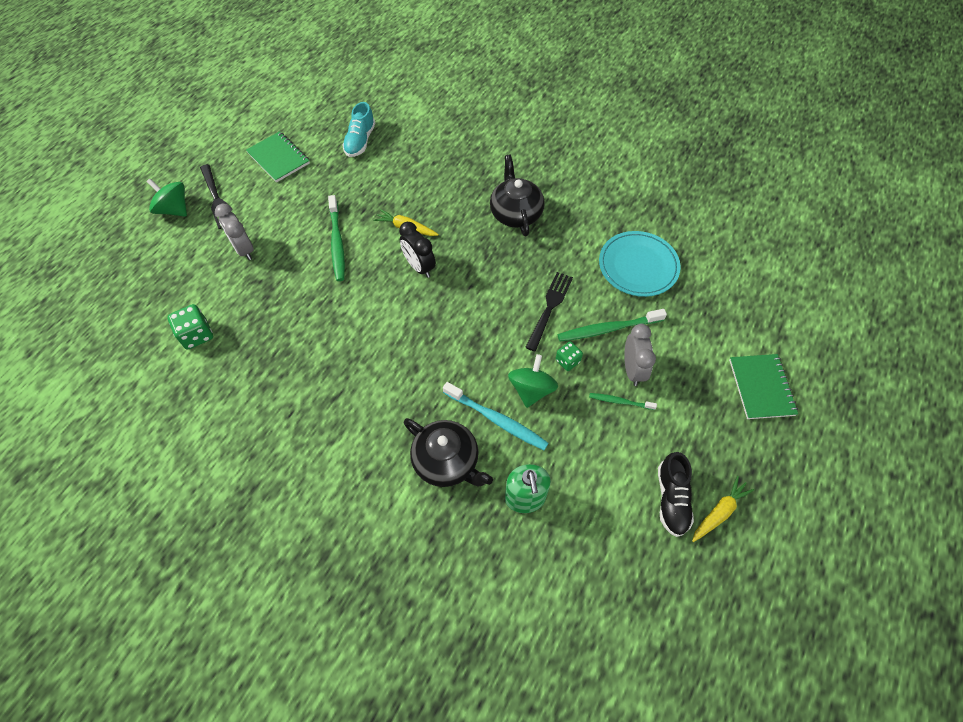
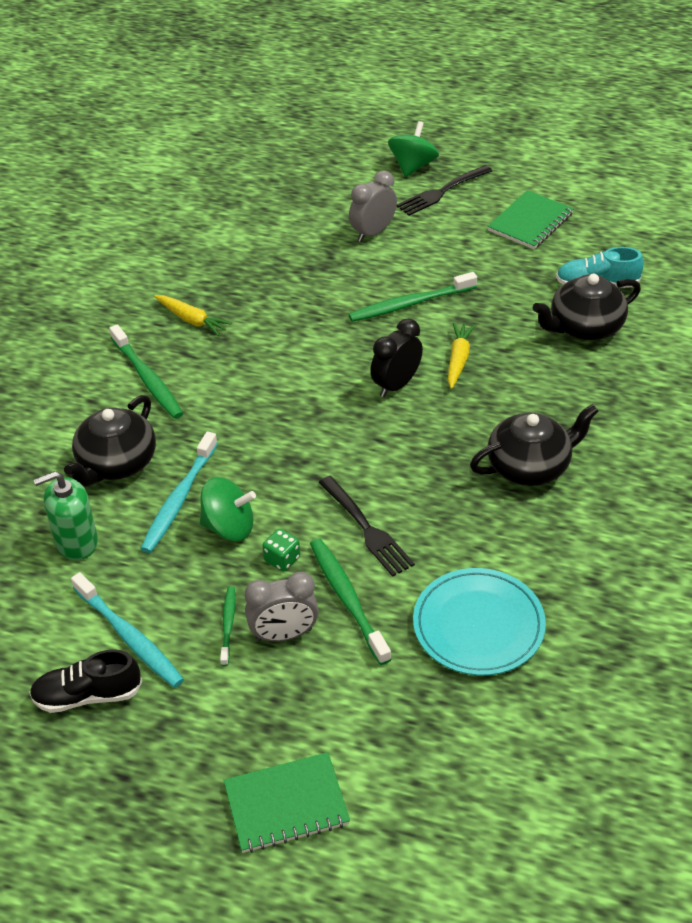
camera: 80 degrees right, 15 degrees down
green dice [167,304,213,350] -> none
black fork [525,272,573,351] -> black fork turned 45 degrees clockwise [318,476,415,577]
yellow carrot [692,476,754,542] -> yellow carrot moved to [154,295,232,336]
none -> turquoise toothbrush [71,572,184,688]
none -> green toothbrush [109,324,183,419]
none -> black teapot [533,274,641,340]

